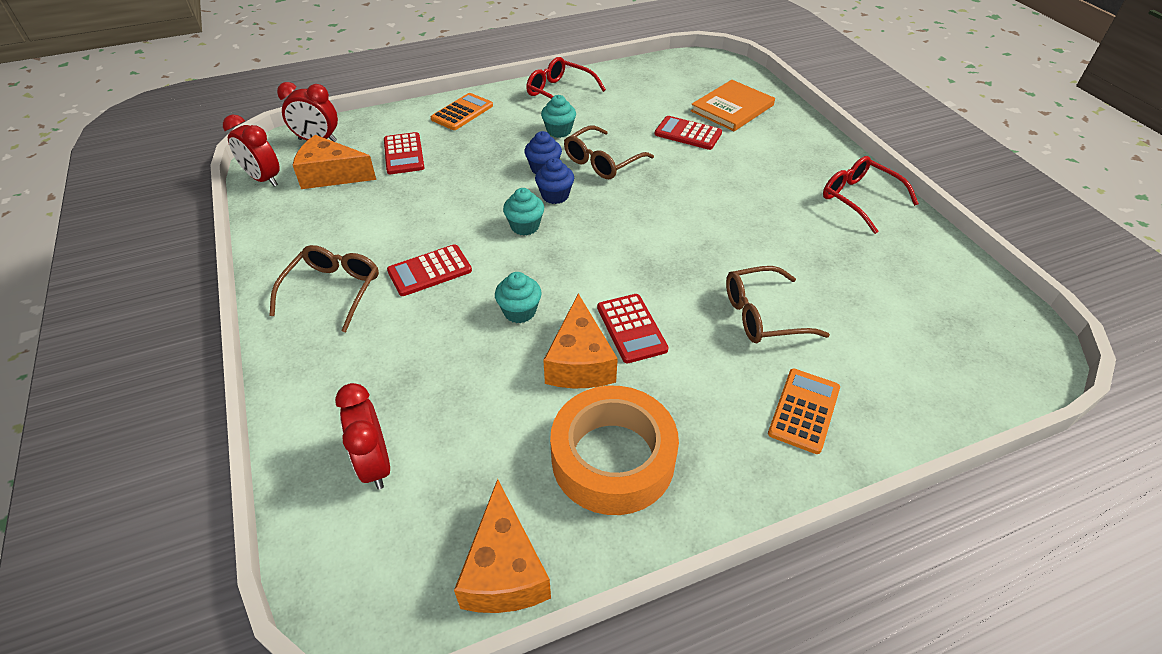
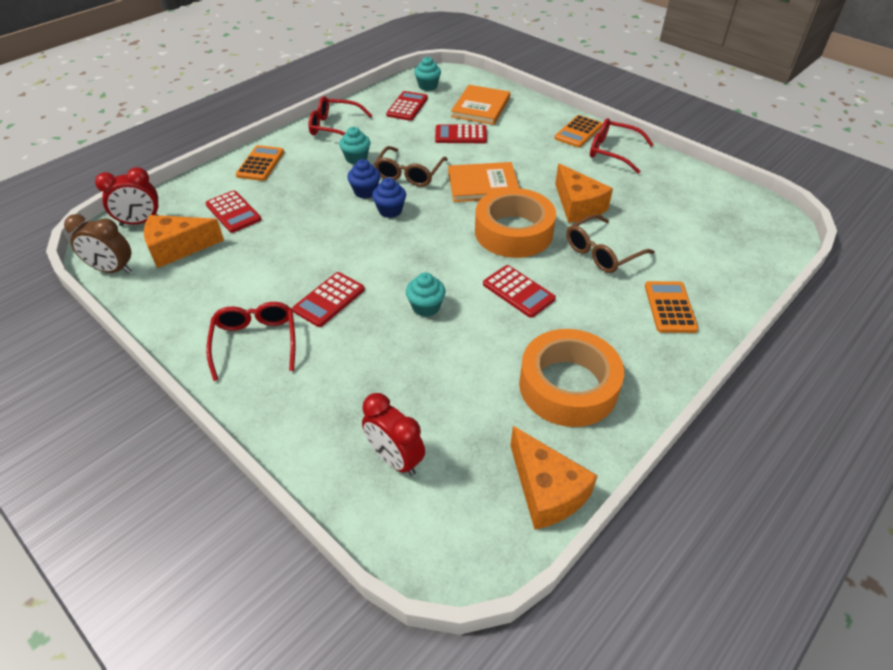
camera: 25 degrees left, 0 degrees up
red clock [223,115,280,186] -> brown clock [64,214,132,273]
brown glasses [269,245,379,332] -> red glasses [206,302,295,381]
turquoise cupcake [503,188,544,236] -> turquoise cupcake moved to [414,57,441,91]
orange cheese [543,293,618,388] -> orange cheese moved to [555,163,613,223]
none -> red calculator [386,91,428,121]
none -> orange book [448,162,519,202]
none -> orange tape [475,188,556,258]
none -> orange calculator [554,115,602,148]

